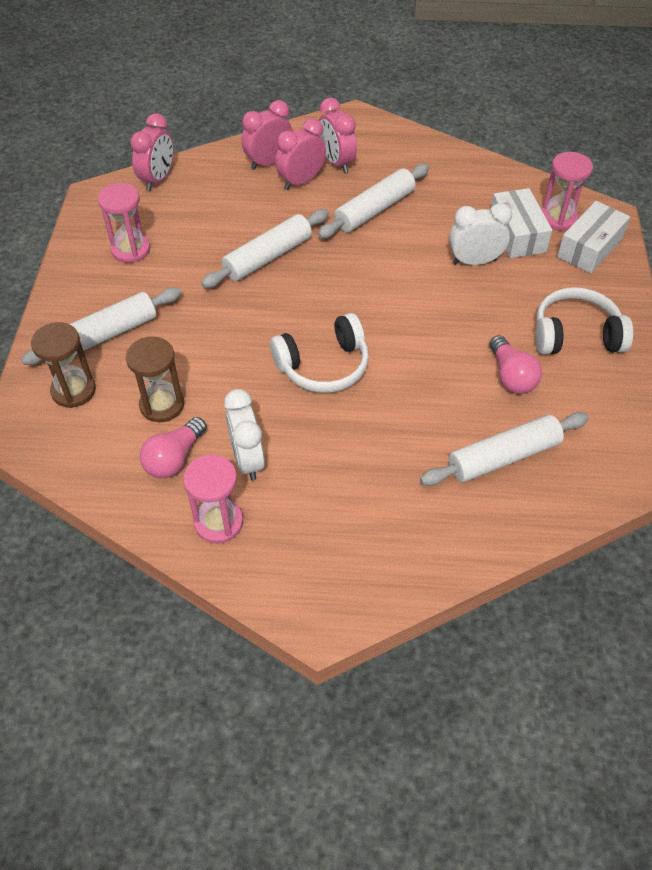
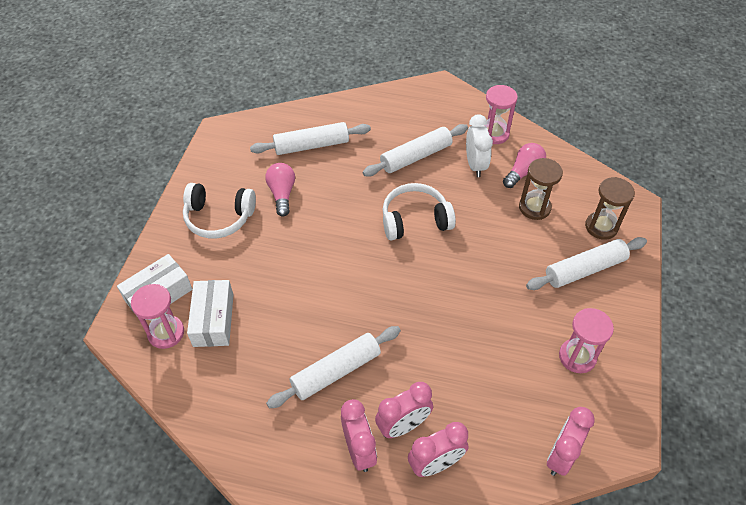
camera: 170 degrees left, 0 degrees up
white rolling pin [201,209,329,288] -> white rolling pin moved to [363,124,468,177]
white clock [449,203,512,265] -> none

